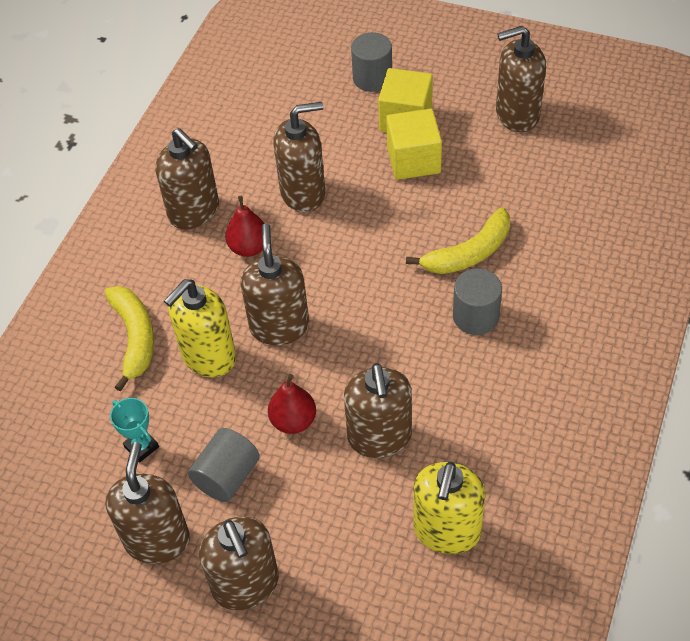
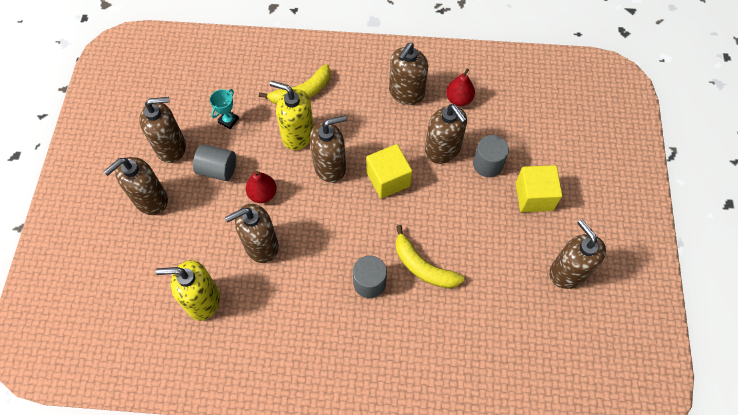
camera: 70 degrees right, 10 degrees up
red pear [225,196,265,257] -> red pear moved to [446,68,475,106]
grey cylinder [351,32,392,92] -> grey cylinder moved to [473,135,509,177]
yellow cube [386,108,442,180] -> yellow cube moved to [366,144,412,199]

